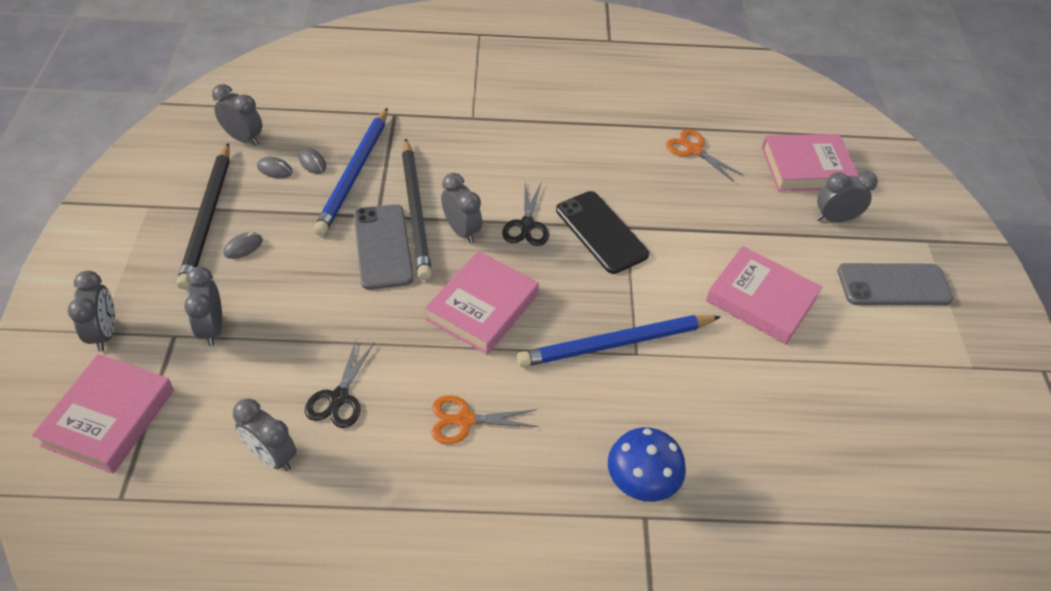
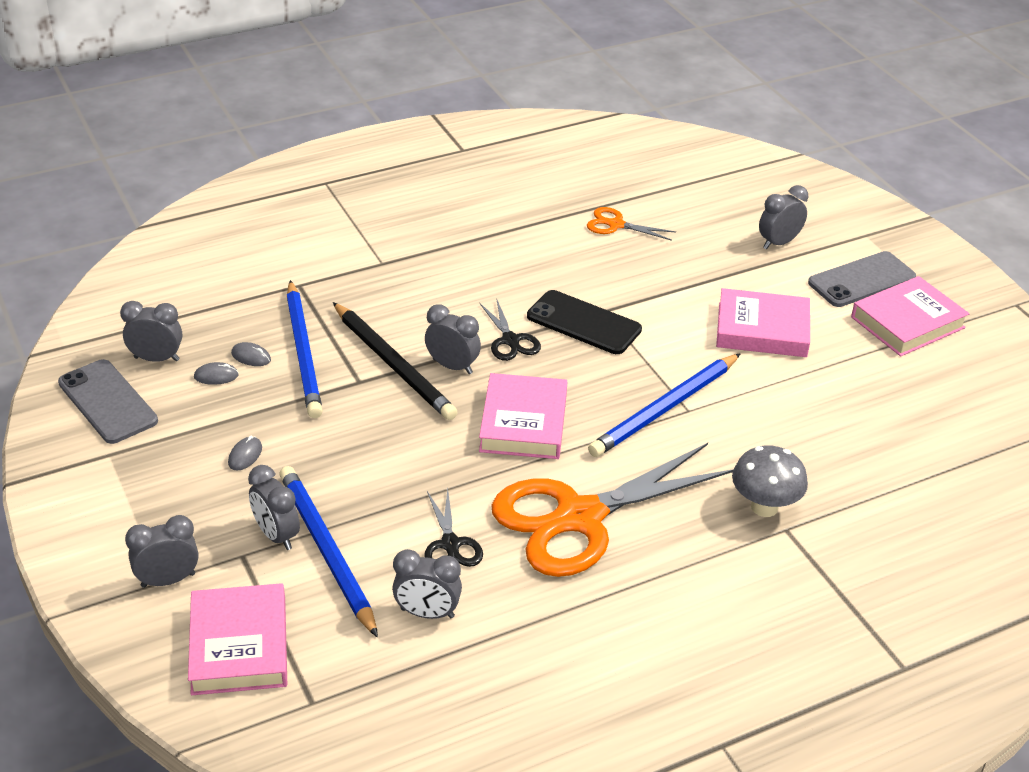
camera: 25 degrees left, 10 degrees down
grey clock [68,271,115,352] -> grey clock turned 75 degrees counterclockwise [125,515,199,588]
black pencil [177,143,230,289] -> none
grey phone [354,204,414,290] -> grey phone moved to [58,359,158,444]
orange scissors [431,395,539,444] -> orange scissors [491,443,733,577], size x2.31
blue mushroom [608,427,686,502] -> grey mushroom [732,445,808,517]
pink book [762,134,858,191] -> pink book moved to [851,276,970,356]
none -> blue pencil [279,466,378,638]

